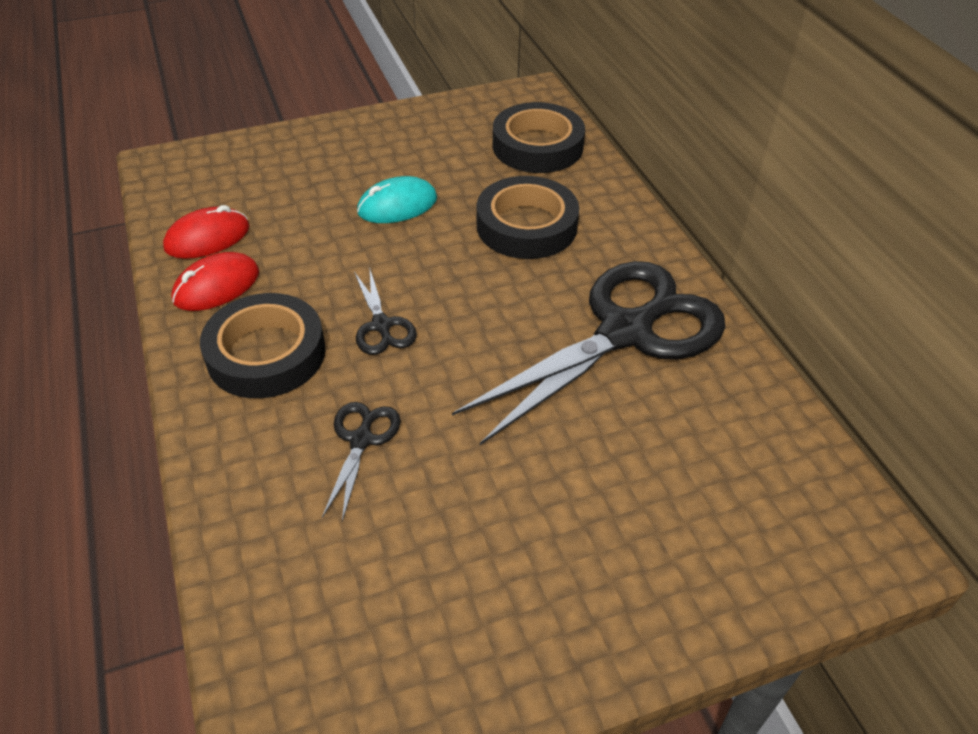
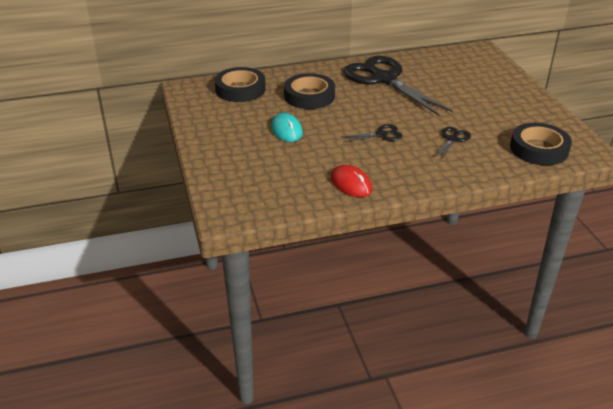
camera: 85 degrees left, 10 degrees down
red mouse [163,205,249,259] -> none
black tape [200,293,326,398] -> black tape moved to [510,123,572,165]
black scissors [322,402,401,521] -> black scissors turned 105 degrees clockwise [433,127,471,160]

